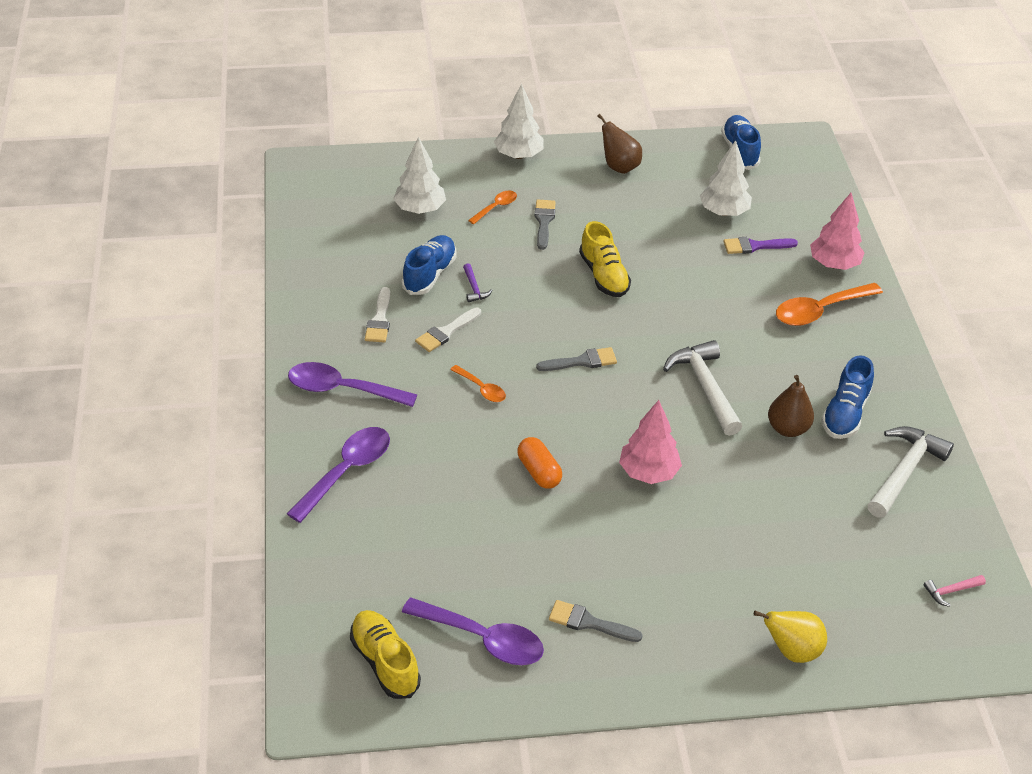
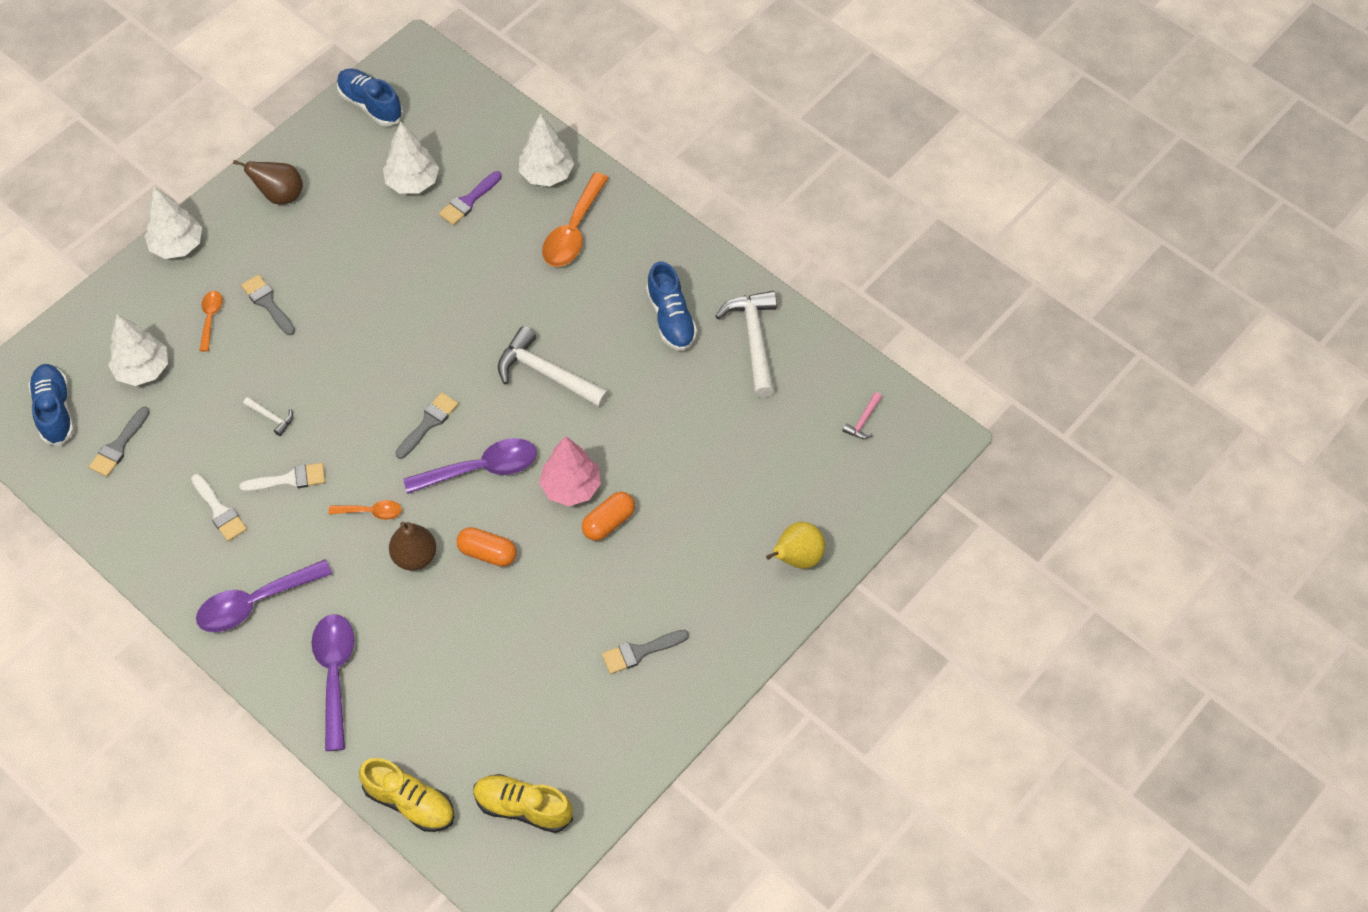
camera: 40 degrees left, 15 degrees up
blue shoe [402,235,456,295] -> blue shoe moved to [28,364,74,446]
purple spoon [402,597,544,665] -> purple spoon moved to [404,438,537,494]
white brush [415,308,481,352] -> white brush turned 105 degrees counterclockwise [239,463,325,492]
purple hammer [463,263,493,302] -> white hammer [243,397,293,436]
yellow shoe [579,221,631,297] -> yellow shoe moved to [359,758,455,832]
brown pear [768,375,814,437] -> brown pear moved to [389,522,436,571]
pink tree [810,193,865,270] -> white tree [519,114,574,186]
none -> grey brush [89,407,150,477]
none -> orange capsule [582,492,635,541]

